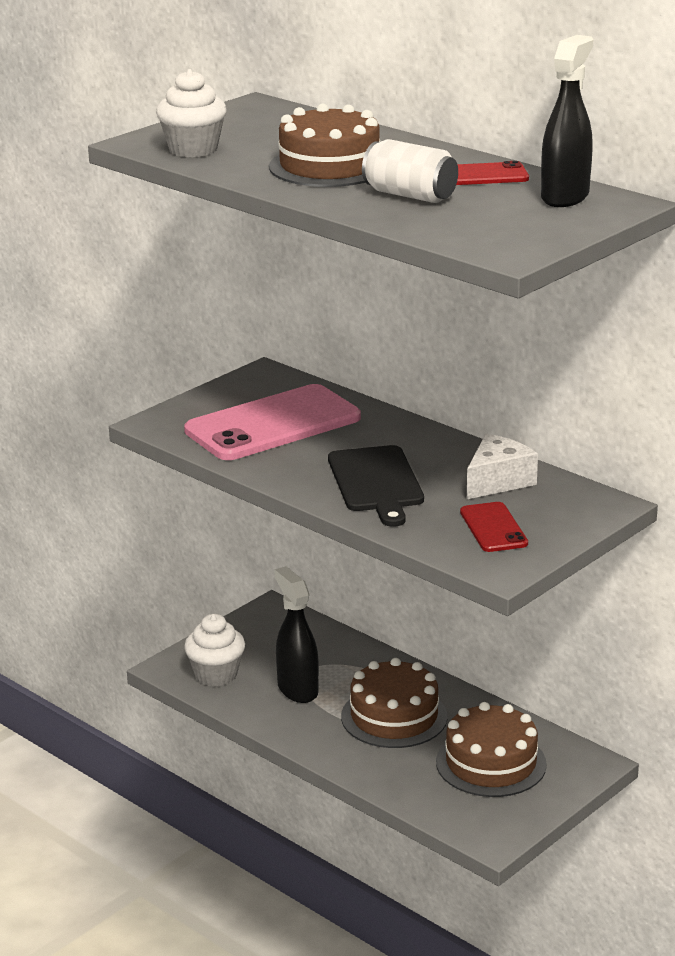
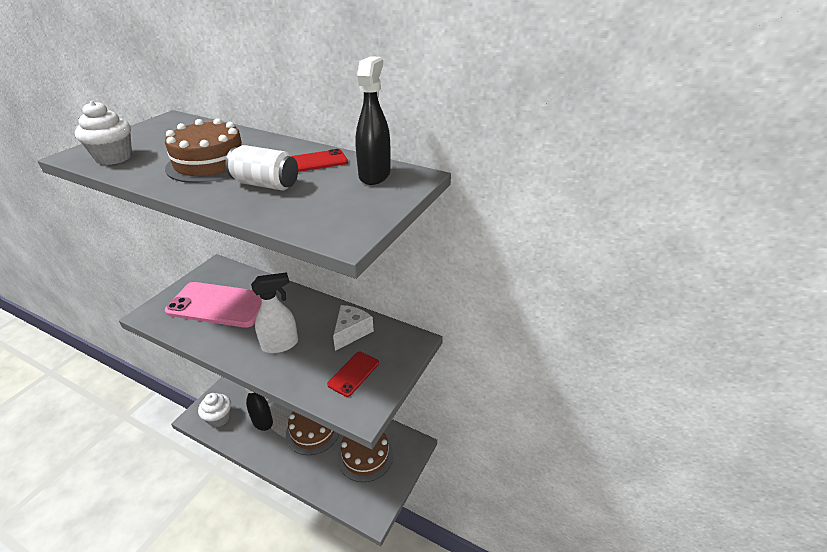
camera: 15 degrees left, 10 degrees up
pink phone [184,384,361,460] -> pink phone turned 60 degrees clockwise [165,282,261,328]
black cutting board [328,445,424,526] -> white spray bottle [251,272,298,353]
red phone [460,502,528,552] -> red phone turned 60 degrees clockwise [327,352,379,397]

